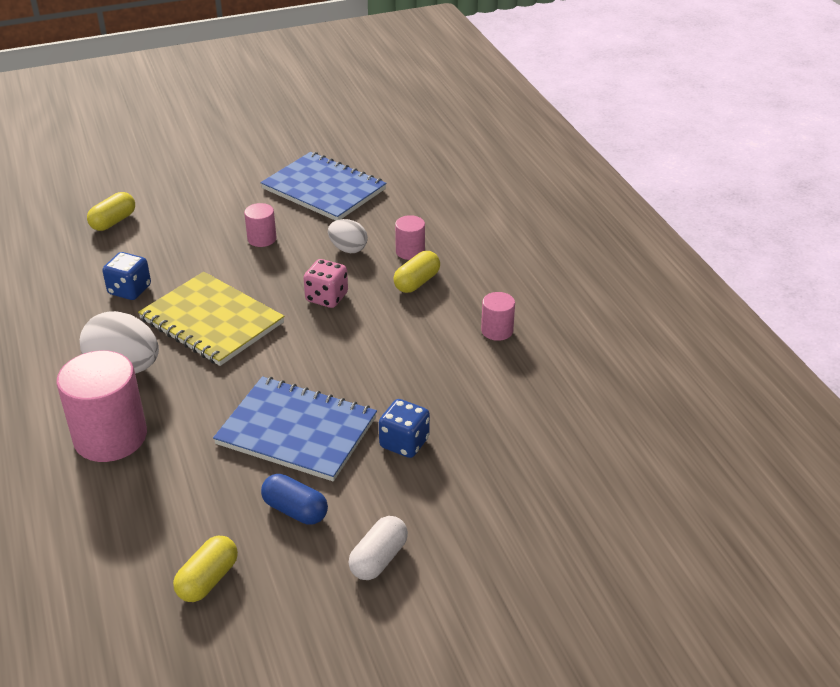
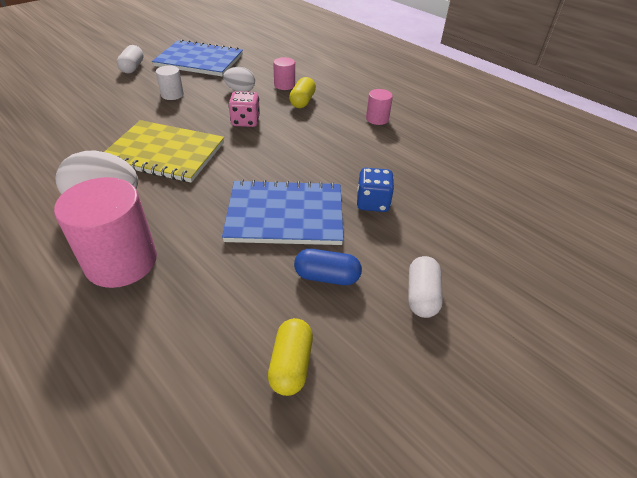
camera: 25 degrees left, 5 degrees up
yellow capsule [87,192,135,231] -> none
blue dice [102,252,151,300] -> none
pink cylinder [244,203,277,247] -> white cylinder [156,66,184,100]
none -> white capsule [117,45,144,73]

